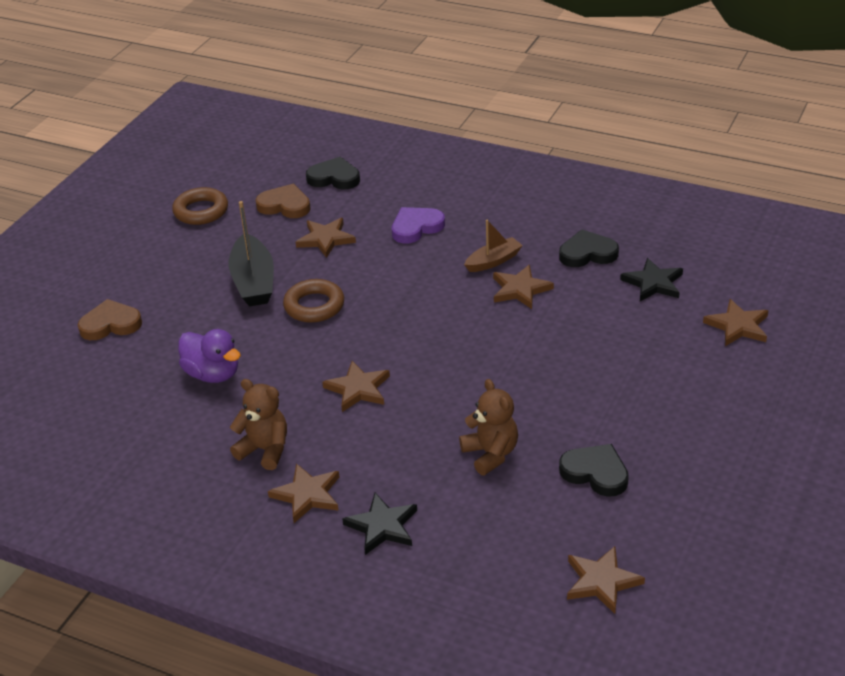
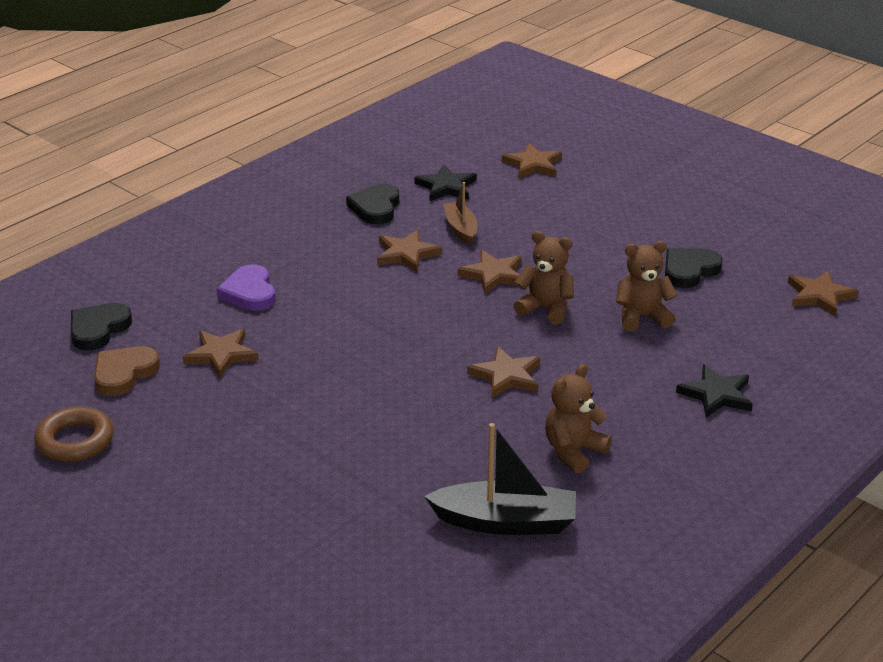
camera: 75 degrees left, 5 degrees down
brown heart [78,299,142,340] -> none
purple duck [178,329,241,383] -> none
black boat [229,201,274,307] -> black boat moved to [424,423,576,535]
brown star [268,463,339,523] -> brown star moved to [458,250,521,294]
brown ring [283,279,344,323] -> none
brown boat [464,219,523,272] -> brown boat moved to [443,182,478,244]
none -> brown teddy bear [514,231,574,325]

